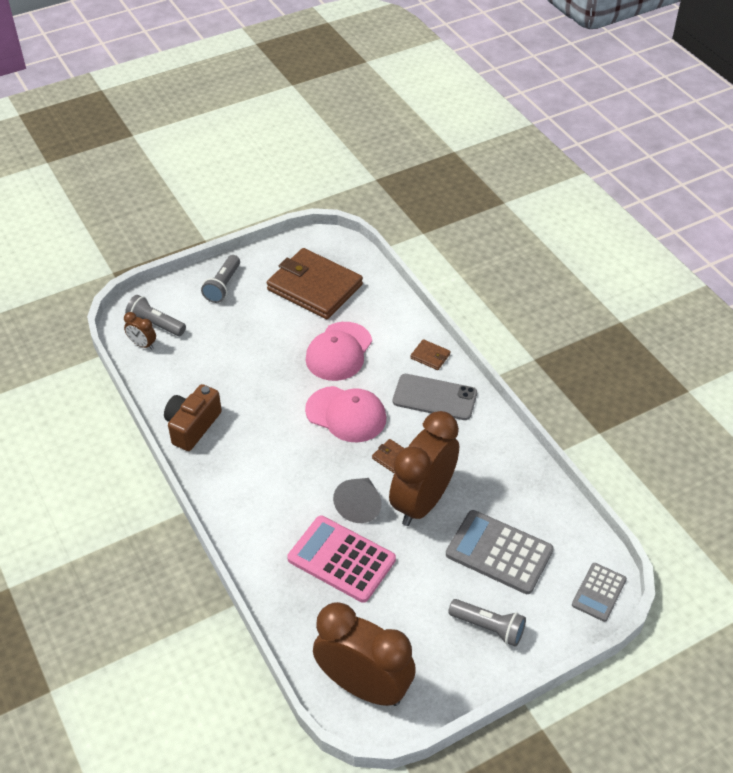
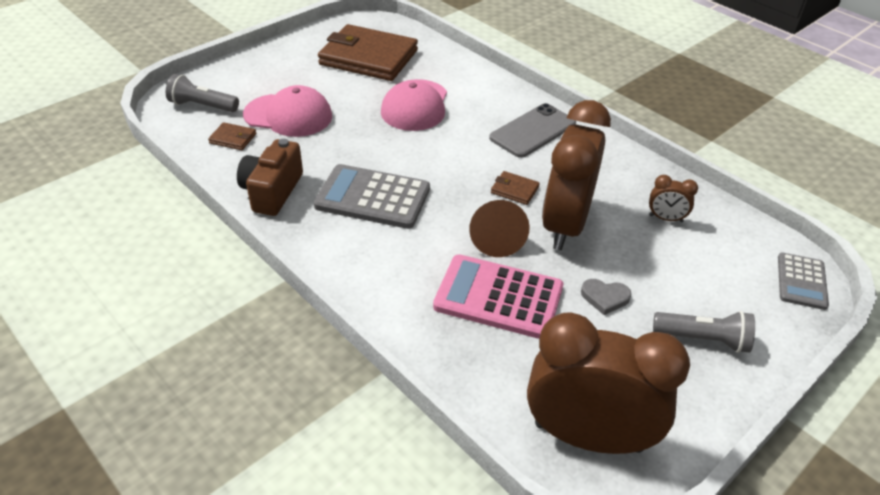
camera: 15 degrees left, 5 degrees down
brown clock [124,312,156,349] -> brown clock moved to [649,175,698,222]
grey flashlight [201,255,240,303] -> none
pink cap [305,386,386,442] -> pink cap moved to [243,85,332,137]
grey cone [333,478,382,523] -> brown cone [469,200,530,257]
grey phone [393,374,477,420] -> grey phone turned 45 degrees counterclockwise [489,103,576,158]
brown wallet [410,339,451,370] -> brown wallet moved to [208,122,256,150]
grey calculator [446,510,554,594] -> grey calculator moved to [314,164,430,229]
none -> grey heart [581,279,631,315]

